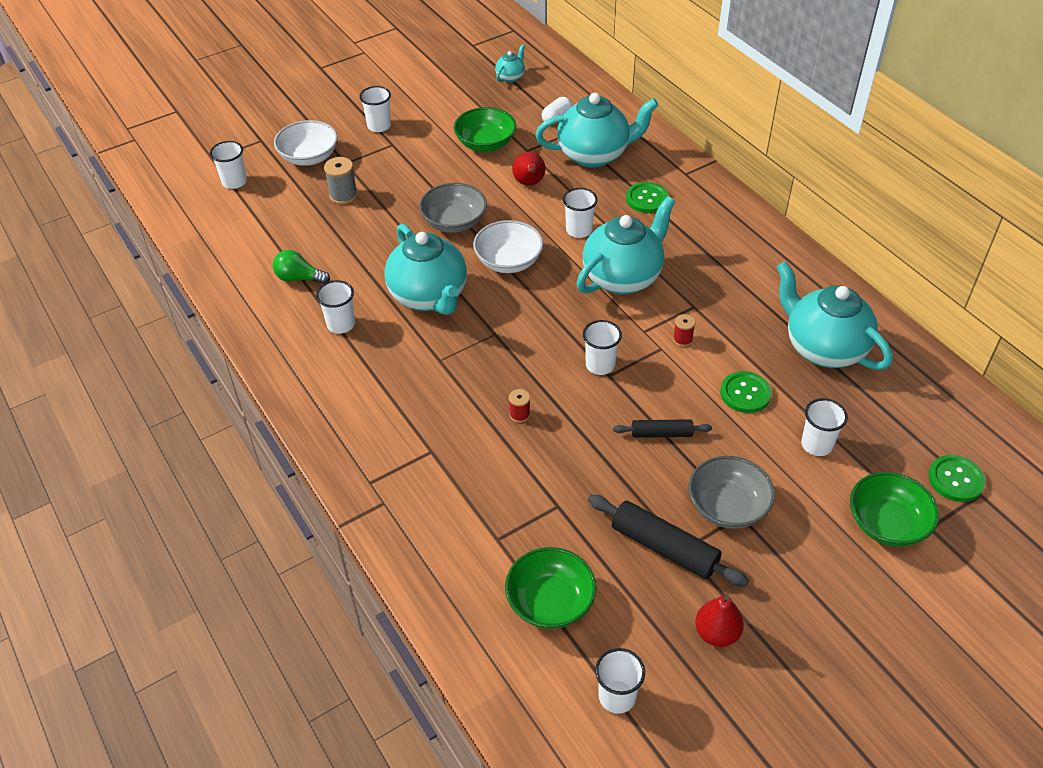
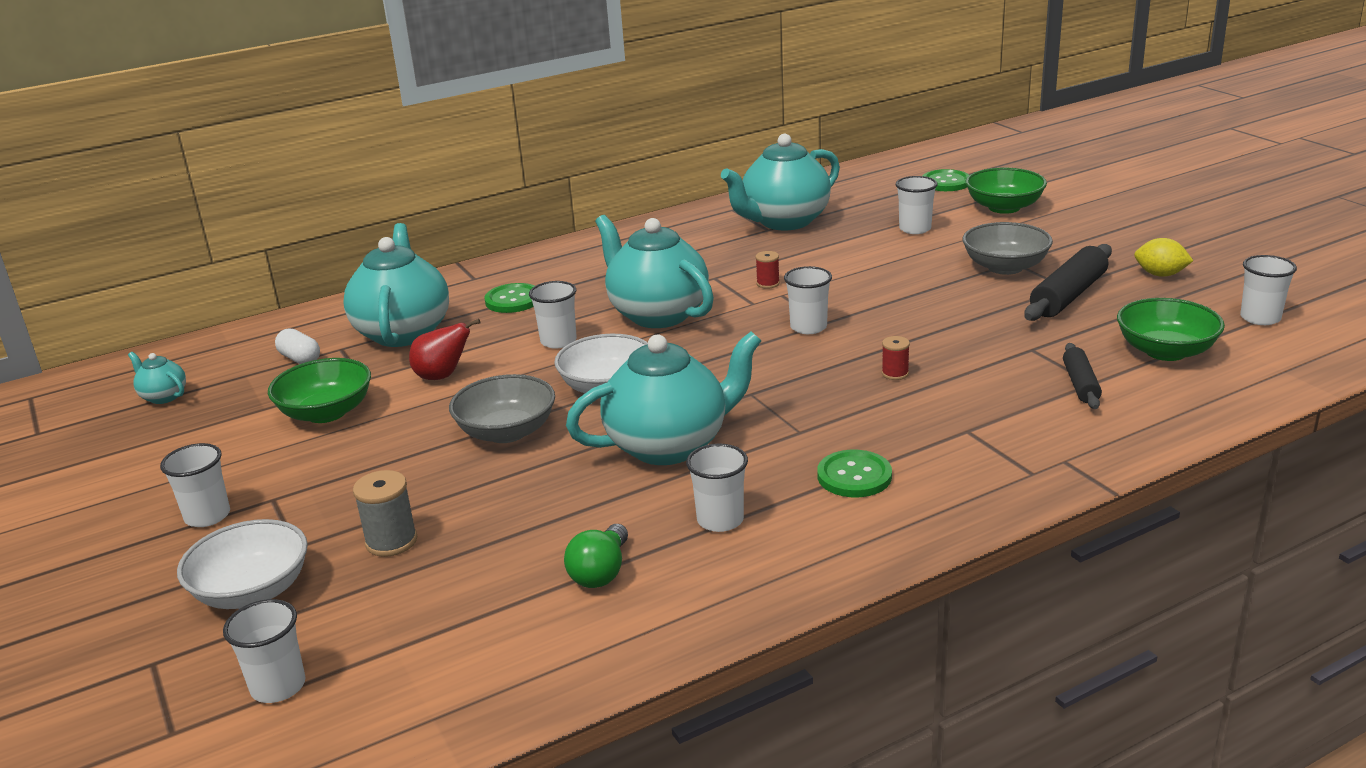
camera: 85 degrees left, 20 degrees down
black rolling pin [613,419,712,438] -> black rolling pin moved to [1063,343,1102,409]
red pear [695,595,744,647] -> yellow lemon [1134,238,1193,277]
green button [720,371,772,413] -> green button moved to [817,450,892,497]

